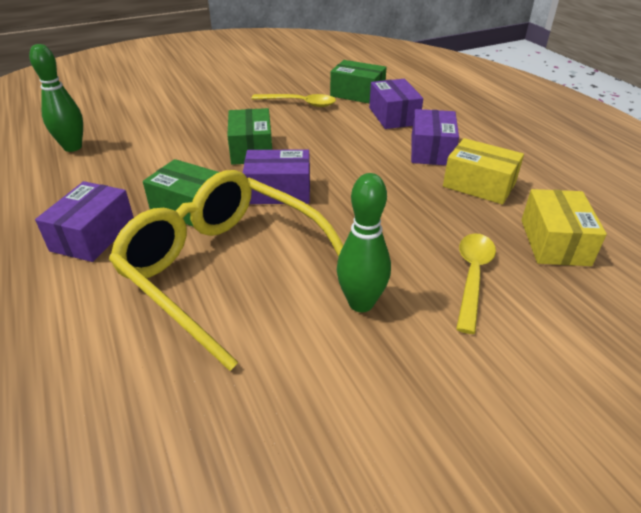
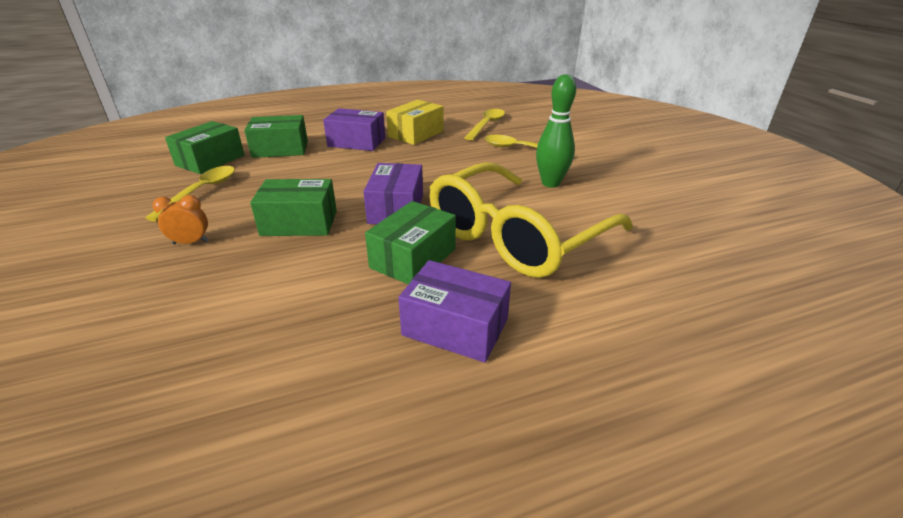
camera: 85 degrees left, 5 degrees down
green bowling pin [29,44,83,152] -> none
purple box [369,79,423,129] -> green box [244,115,308,158]
yellow box [521,189,607,266] -> yellow spoon [464,109,505,140]
none -> orange clock [152,195,209,244]

